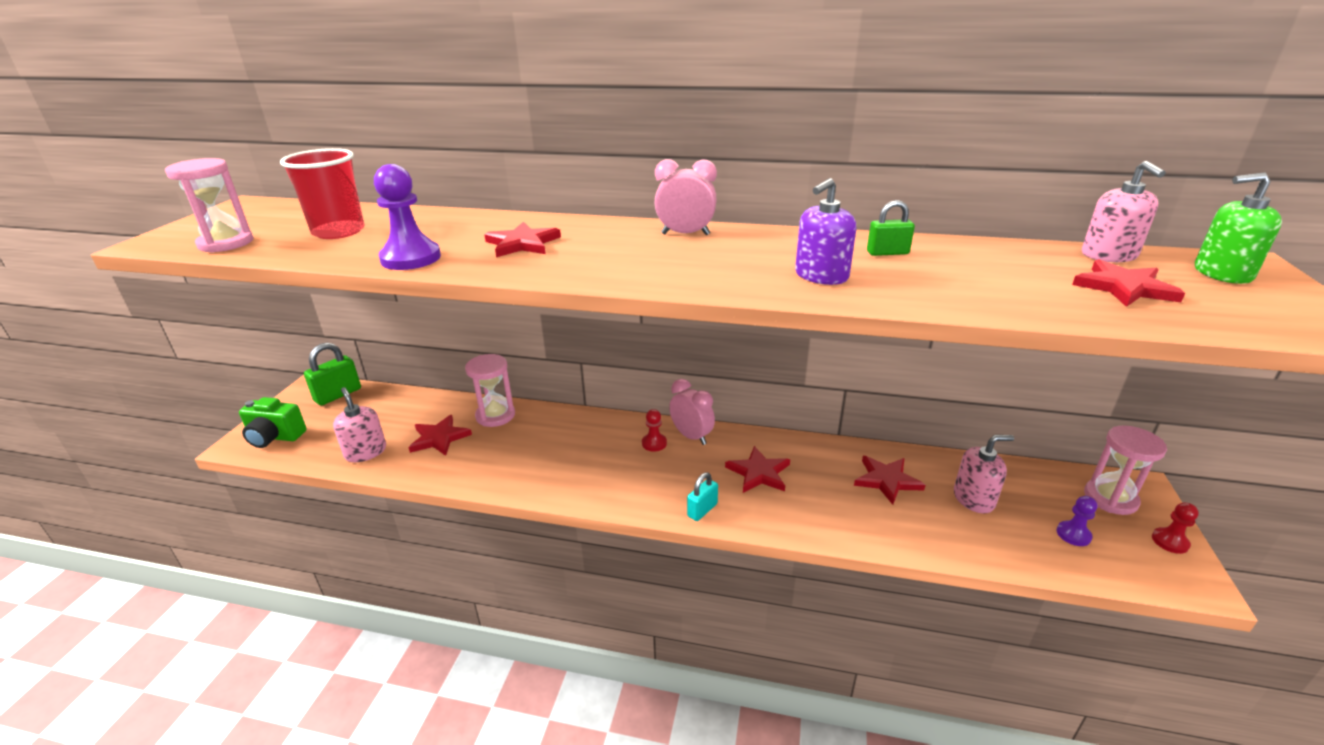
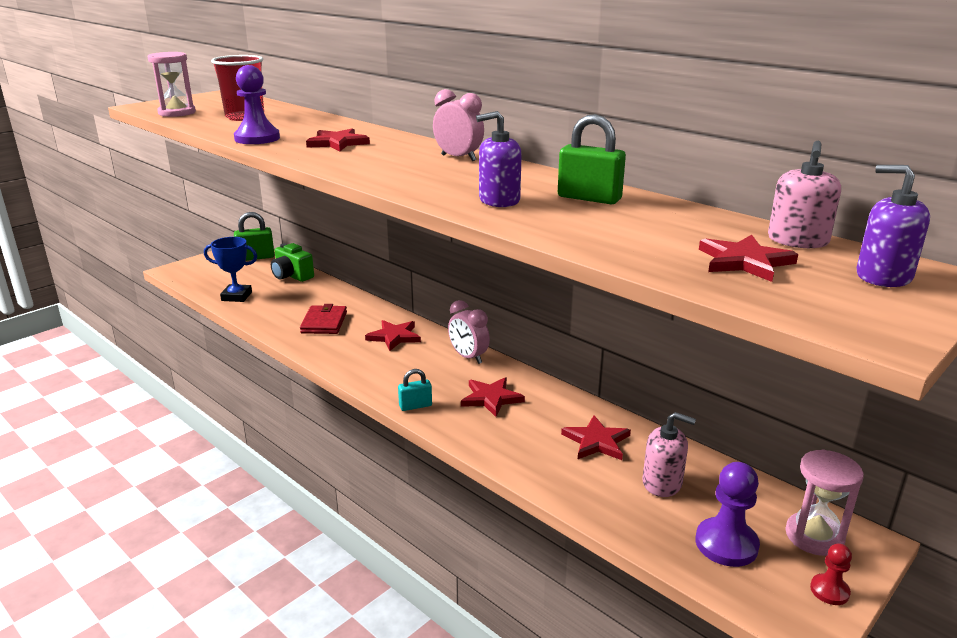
camera: 30 degrees right, 5 degrees down
green camera [239,397,307,448] -> green camera moved to [271,243,314,282]
pink soap dispenser [333,387,386,462] -> blue trophy [204,237,257,302]
red star [408,415,472,456] -> red star moved to [365,320,421,351]
pink hourglass [465,354,515,427] -> none
red pawn [642,409,667,452] -> none
pink clock [669,379,715,445] -> pink clock turned 150 degrees clockwise [448,300,490,364]
green padlock [867,200,915,256] -> green padlock [558,114,626,204], size x1.62
purple pawn [1057,496,1097,546] -> purple pawn [696,462,760,567], size x1.79
green soap dispenser [1195,172,1282,284] -> purple soap dispenser [856,165,930,287]
none -> red wallet [300,304,347,334]

